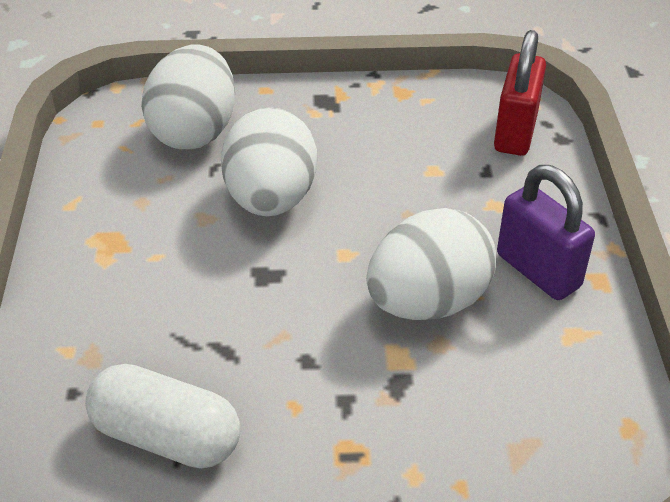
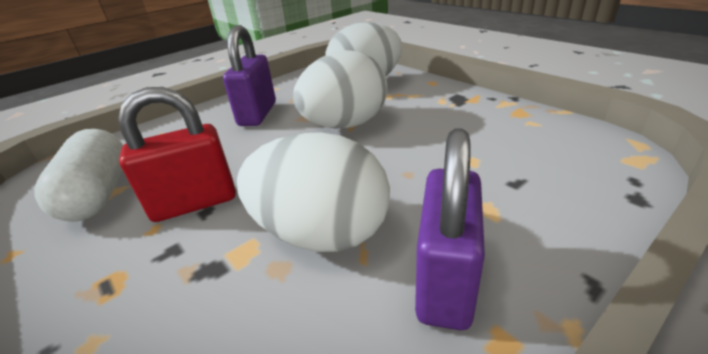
camera: 55 degrees right, 10 degrees down
red padlock [494,30,546,156] -> red padlock moved to [118,87,236,222]
none -> purple padlock [223,25,276,126]

